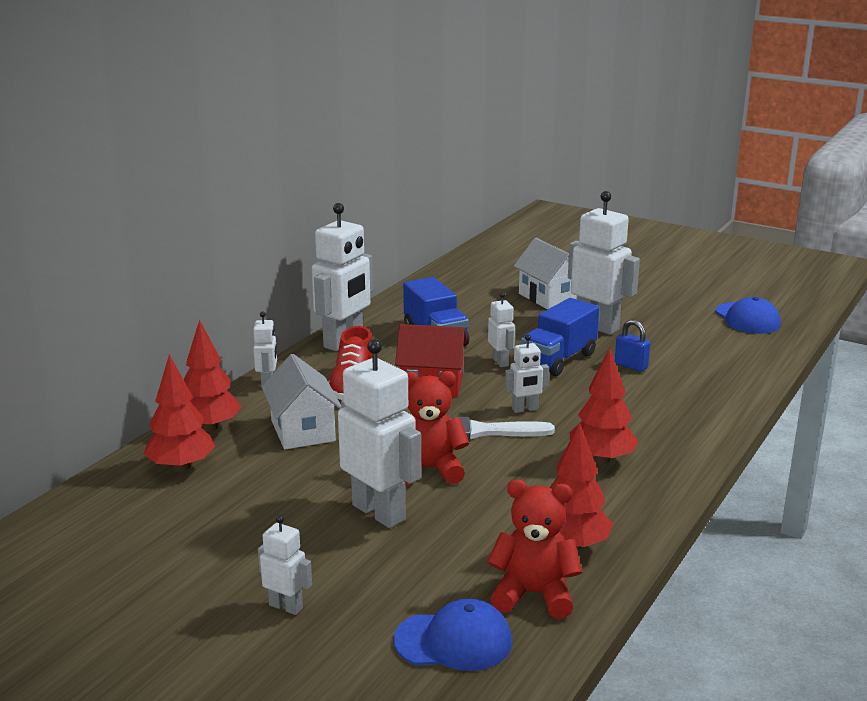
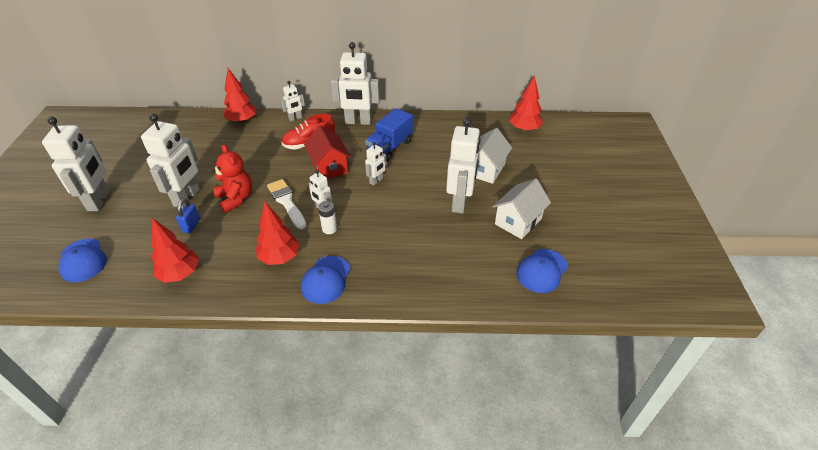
camera: 60 degrees right, 20 degrees up
red tree [144,354,215,472] -> red tree moved to [509,75,543,132]
white robot [258,515,312,615] -> white robot [42,117,110,211], size x1.99
white house [262,354,341,450] -> white house moved to [492,179,551,239]
red teddy bear [487,480,582,619] -> none
blue truck [521,298,599,376] -> none
blue padlock [615,319,650,372] -> blue padlock moved to [176,198,200,233]
none -> blue cap [301,256,351,304]
none -> white battery [318,201,337,234]

